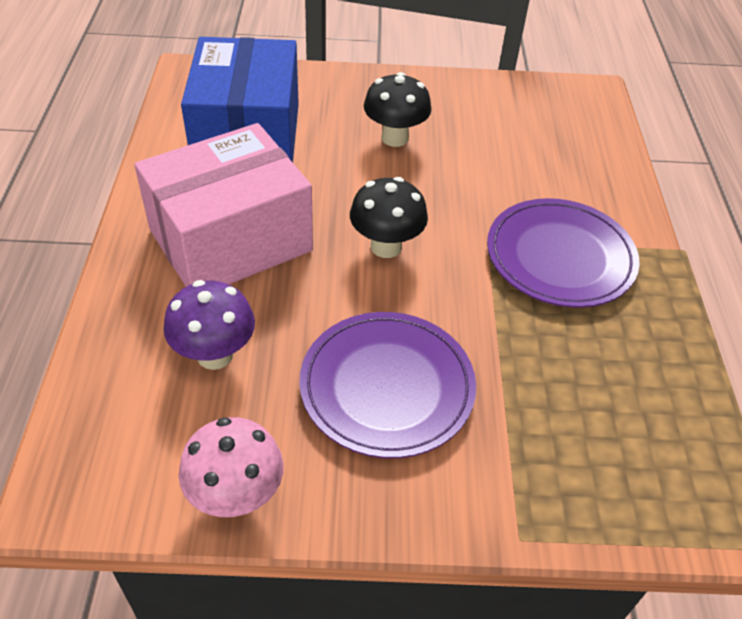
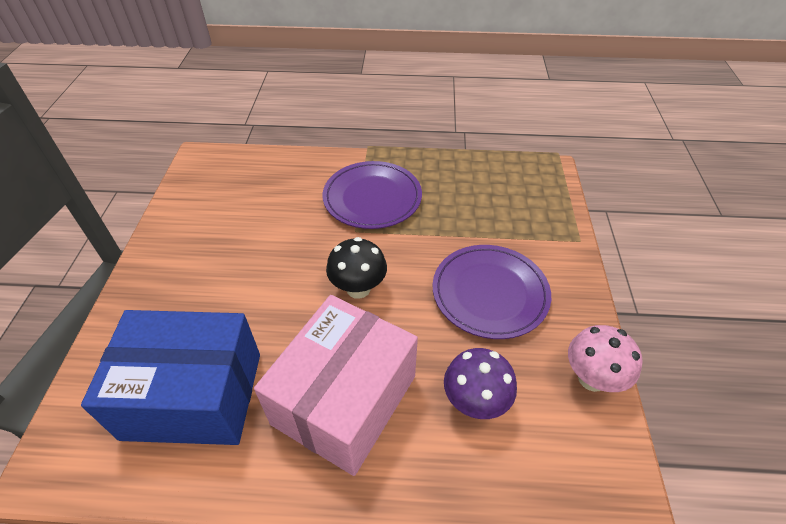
camera: 85 degrees left, 0 degrees up
pink box [134,123,313,287] -> pink box turned 60 degrees clockwise [254,295,418,476]
black mushroom [364,72,432,147] -> none

